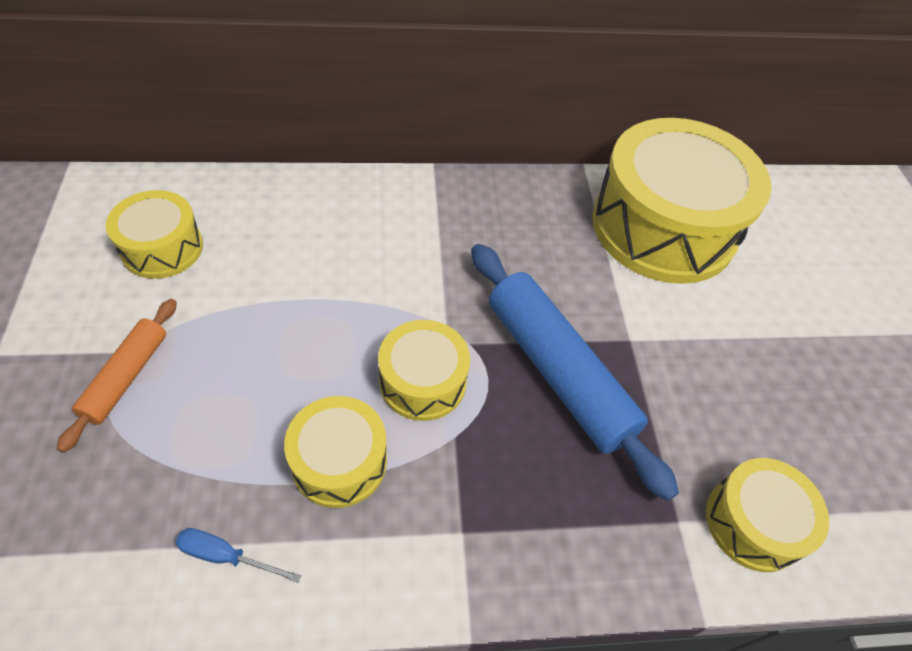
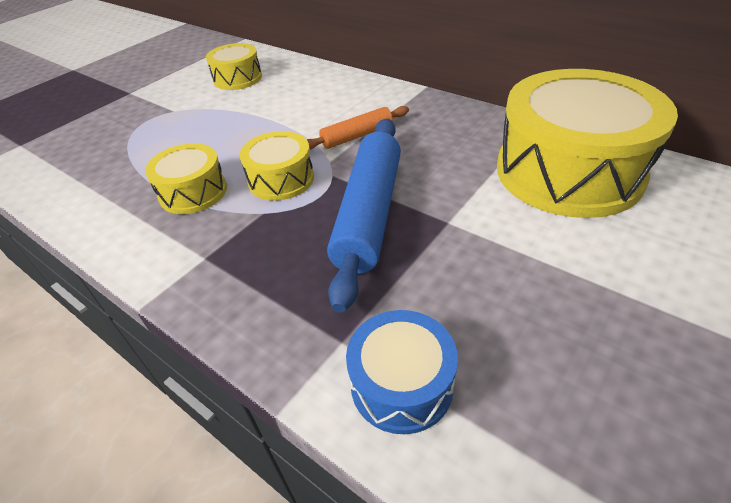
camera: 50 degrees right, 10 degrees down
orange rolling pin [57,299,177,453] -> orange rolling pin moved to [306,106,409,150]
blue screwdriver [176,528,301,583] -> none
yellow drum [706,458,829,572] -> blue drum [346,310,458,434]

